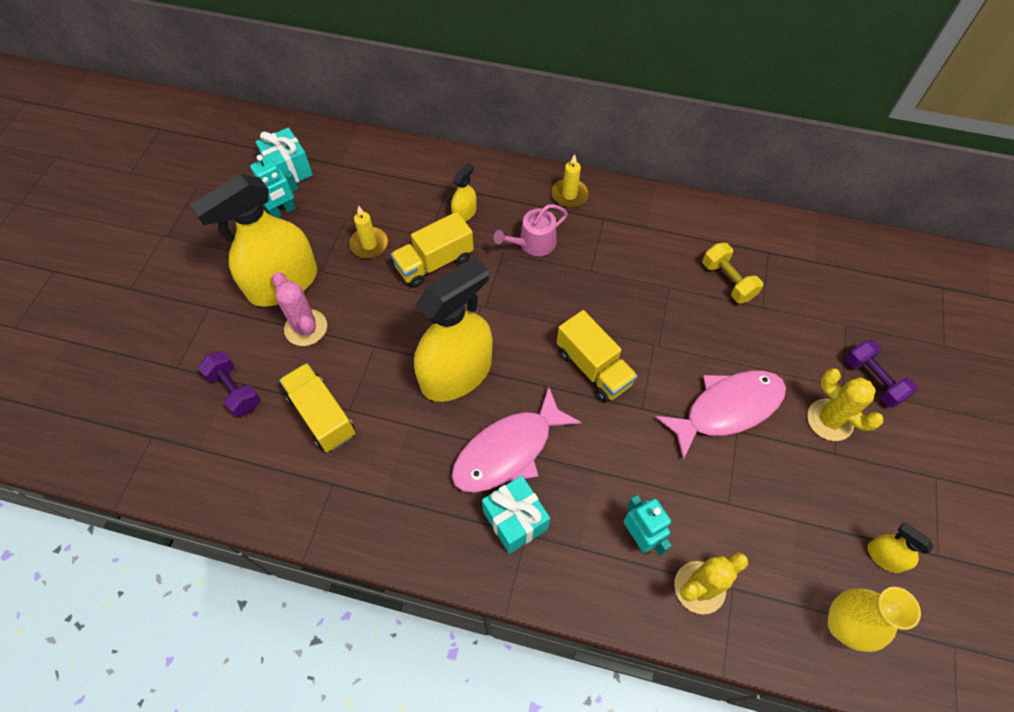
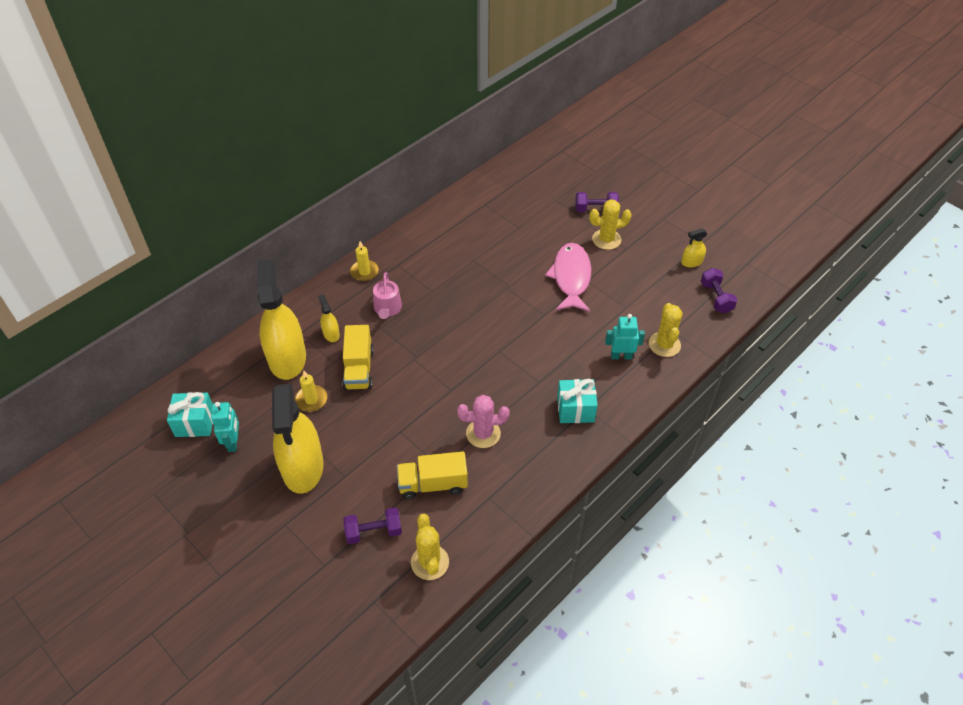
camera: 60 degrees left, 10 degrees down
pink cactus [272,272,327,346] -> pink cactus moved to [457,395,510,448]
yellow spray bottle [414,257,492,402] -> yellow spray bottle moved to [257,259,306,380]
pink fish [452,387,582,493] -> none
yellow truck [557,310,637,403] -> none
yellow dumbbell [703,243,763,303] -> none
yellow vase [828,587,921,652] -> purple dumbbell [701,268,737,314]
none -> yellow cactus [411,514,449,580]

